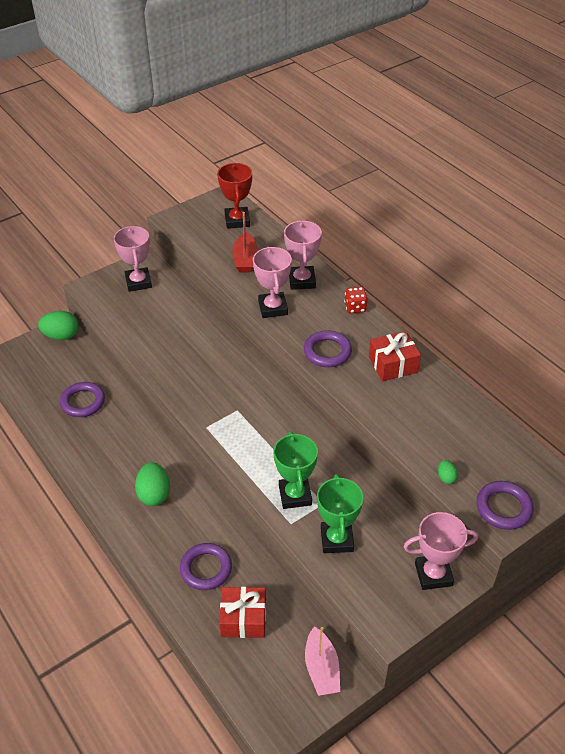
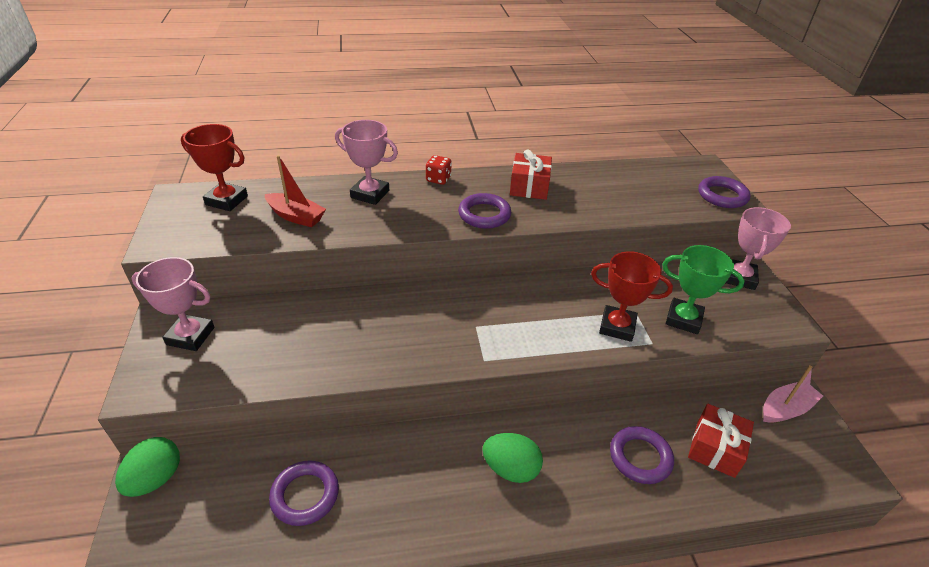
camera: 65 degrees left, 5 degrees down
pink trophy [253,246,292,318] -> none
green trophy [273,431,318,509] -> red trophy [591,251,673,342]
pink boat [305,626,340,696] -> pink boat turned 45 degrees counterclockwise [763,365,823,423]
green egg [438,460,458,484] -> none

